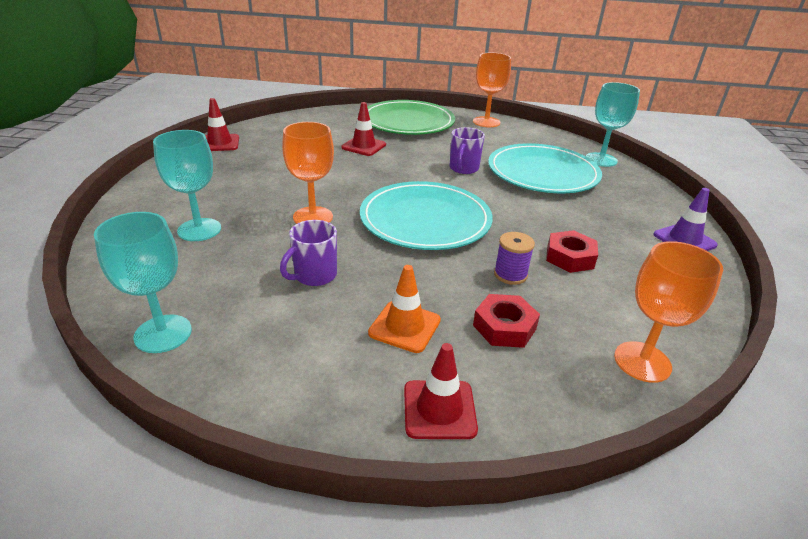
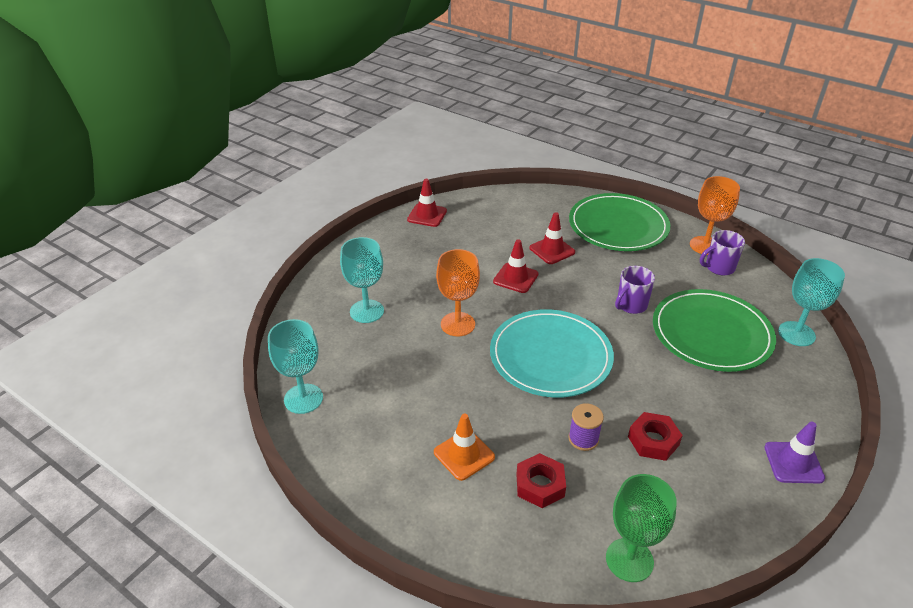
camera: 30 degrees right, 5 degrees up
purple mug [280,220,337,286] -> purple mug moved to [700,230,745,275]
red traffic cone [404,343,478,439] -> red traffic cone moved to [493,239,539,293]
turquoise plate [488,143,602,193] -> green plate [653,289,776,372]
orange goblet [614,241,723,383] -> green goblet [606,474,677,582]

